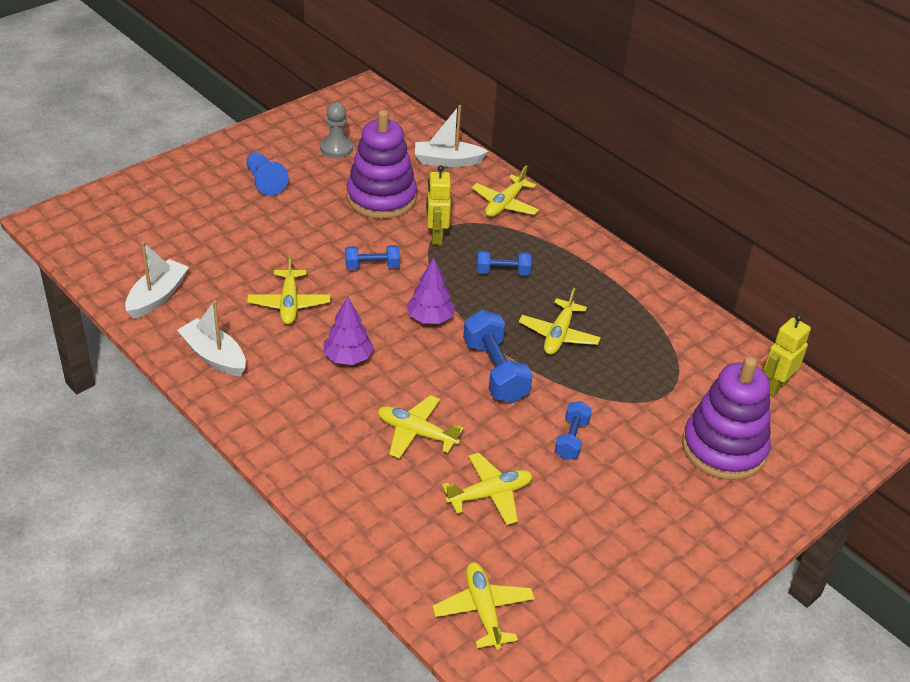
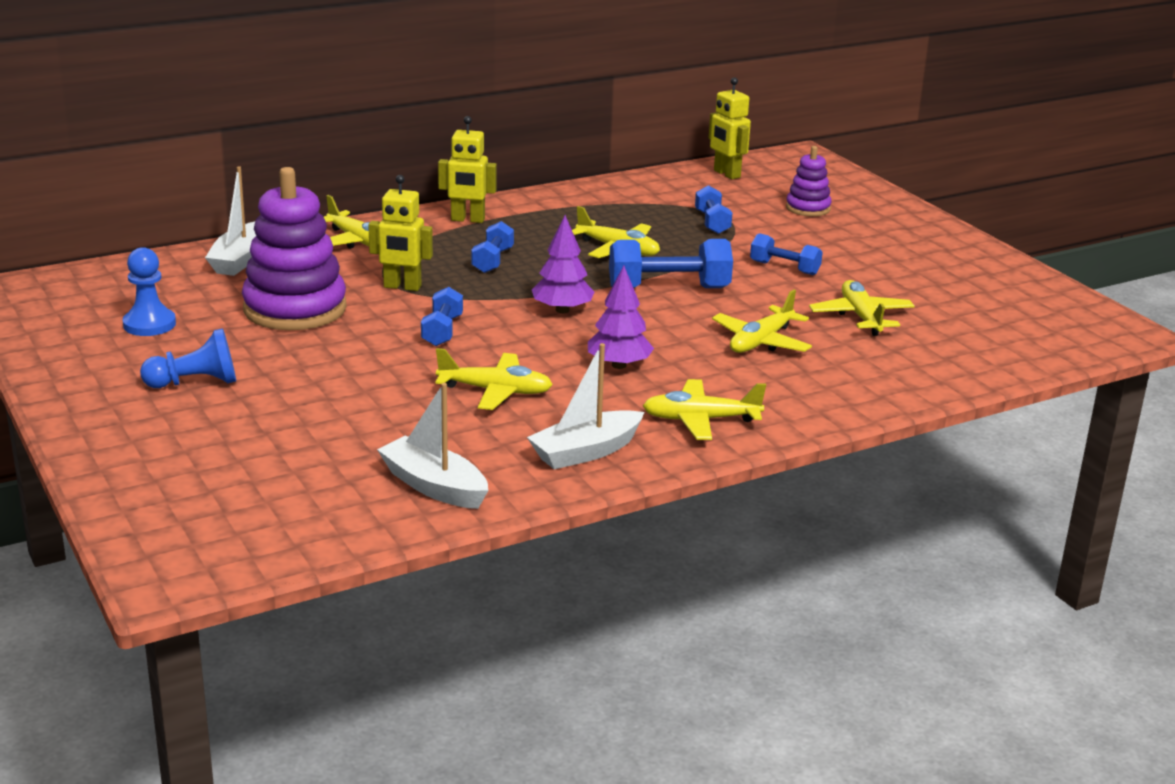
camera: 75 degrees left, 15 degrees down
grey pawn [320,102,353,158] -> blue pawn [123,247,176,336]
yellow plane [432,562,535,650] -> yellow plane moved to [643,379,766,440]
purple stacking toy [682,357,771,480] -> purple stacking toy [786,146,831,216], size x0.52
none -> yellow robot [438,116,497,223]
none -> blue dumbbell [695,185,732,234]

